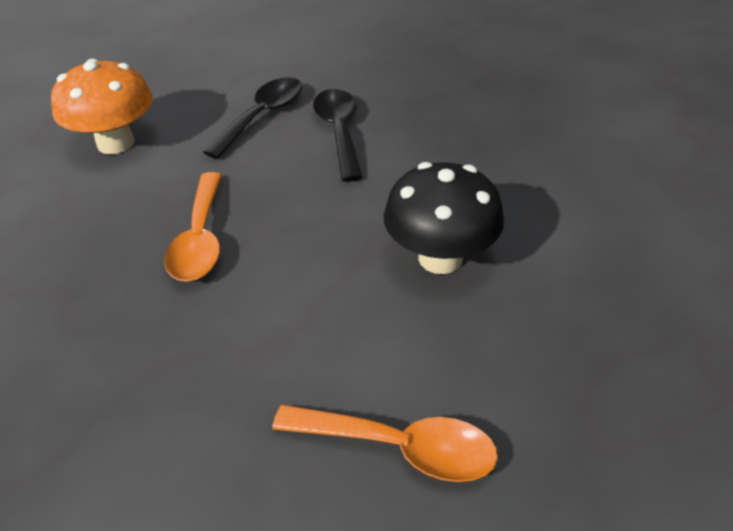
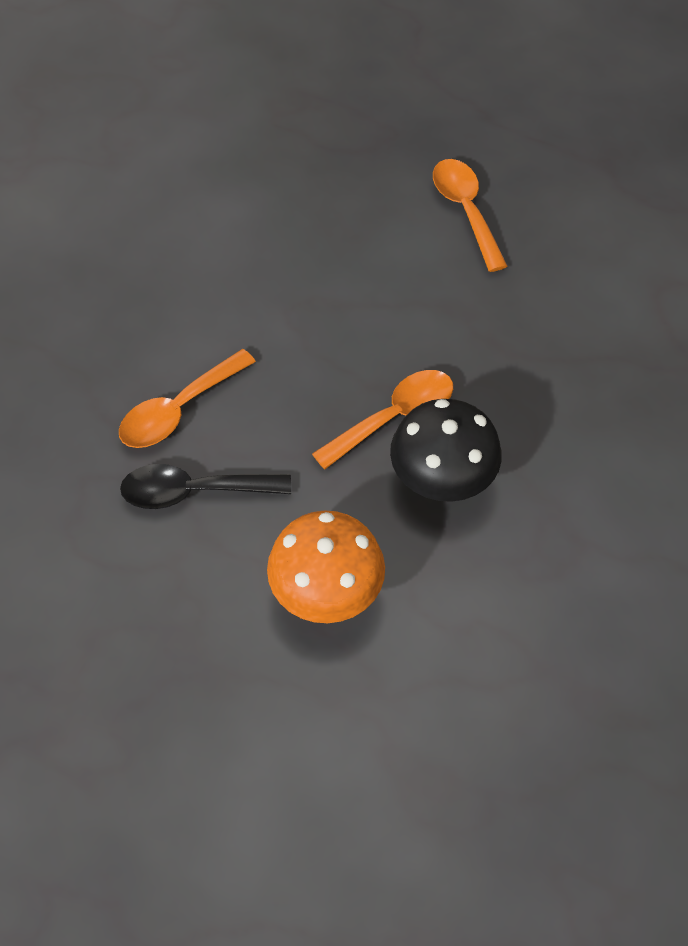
camera: 125 degrees left, 15 degrees up
black spoon [313,89,363,182] -> orange spoon [119,349,256,448]
black mushroom [384,162,504,274] -> black mushroom moved to [390,399,502,502]

